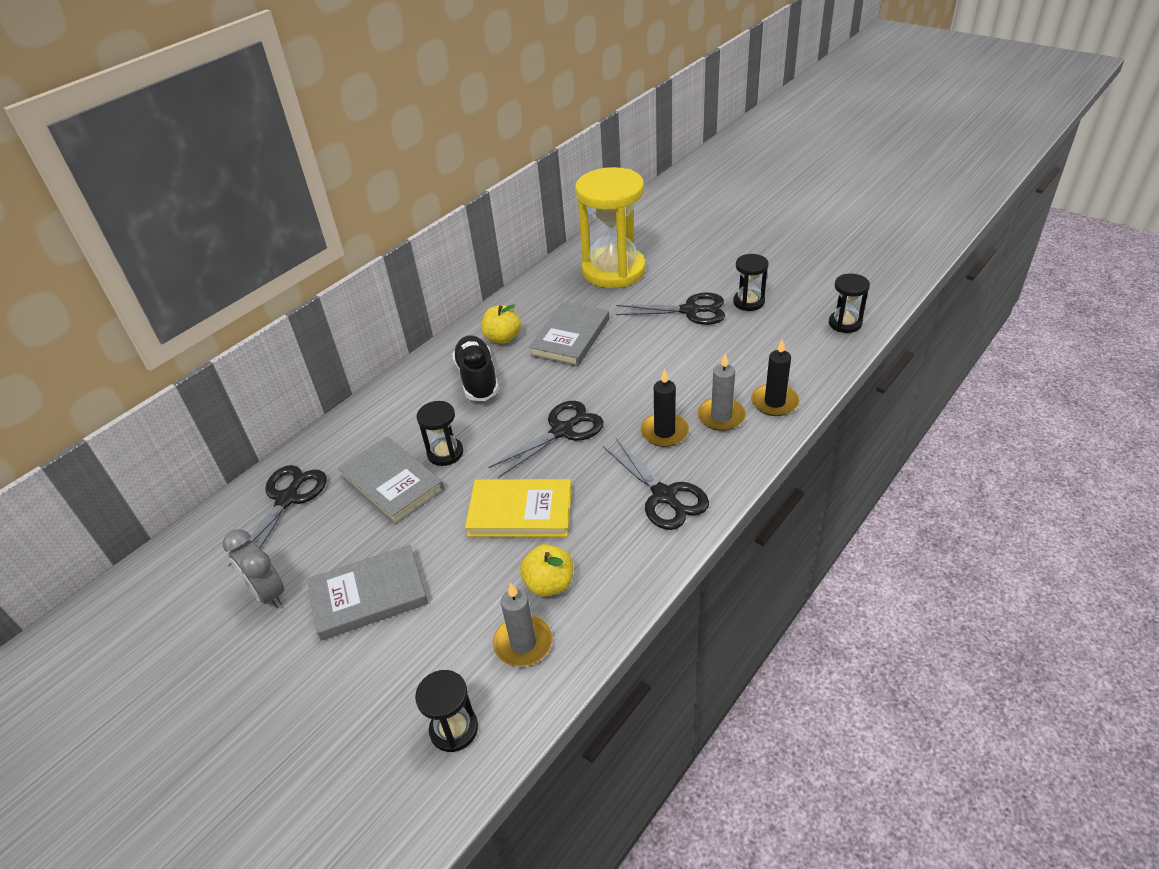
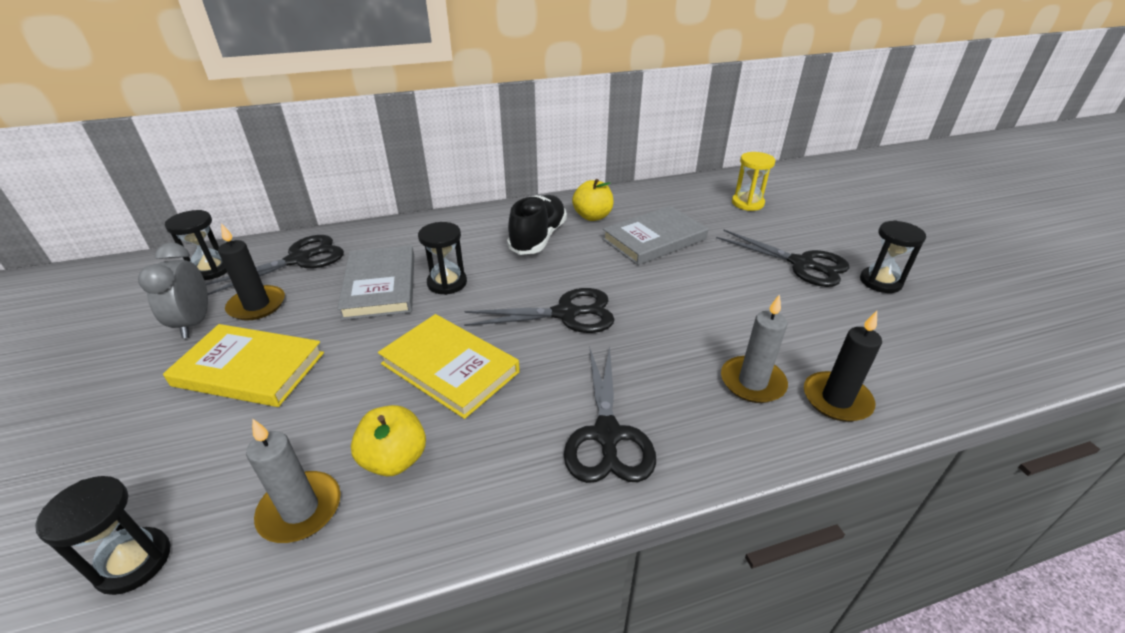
camera: 30 degrees right, 5 degrees down
grey book [307,545,428,641] -> yellow book [163,324,324,407]
yellow hourglass [575,167,645,288] -> yellow hourglass [732,152,775,211], size x0.46
black candle [640,369,689,447] -> black candle moved to [218,223,285,321]
black hourglass [829,273,870,333] -> black hourglass moved to [165,210,227,280]

